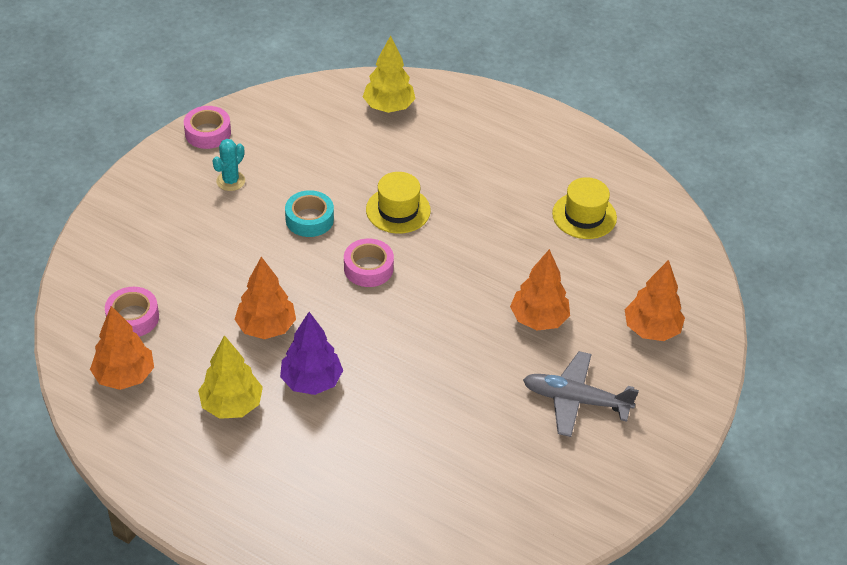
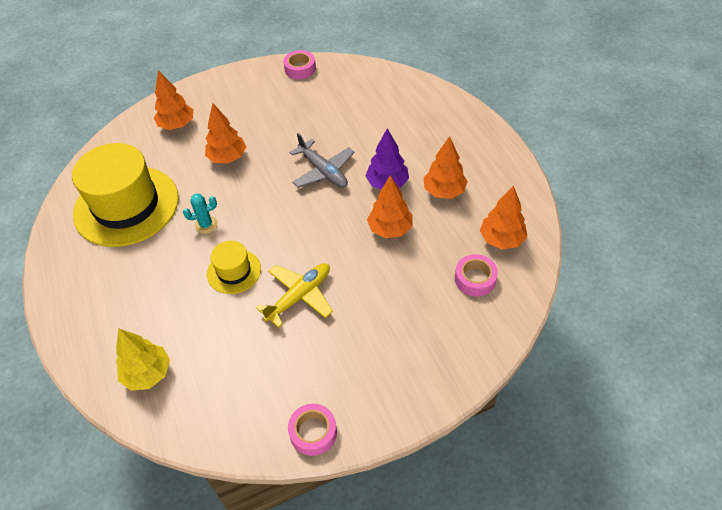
camera: 140 degrees left, 5 degrees up
yellow tree [198,335,263,419] -> orange tree [424,136,468,199]
turquoise cactus [212,139,245,191] -> turquoise cactus moved to [183,194,218,234]
turquoise tape [285,190,334,237] -> yellow plane [256,263,333,328]
pink tape [344,239,394,287] -> pink tape moved to [283,50,316,79]
grey plane [523,351,639,437] -> grey plane moved to [290,133,354,188]
yellow hat [552,177,617,239] -> yellow hat [72,143,179,247], size x2.08

